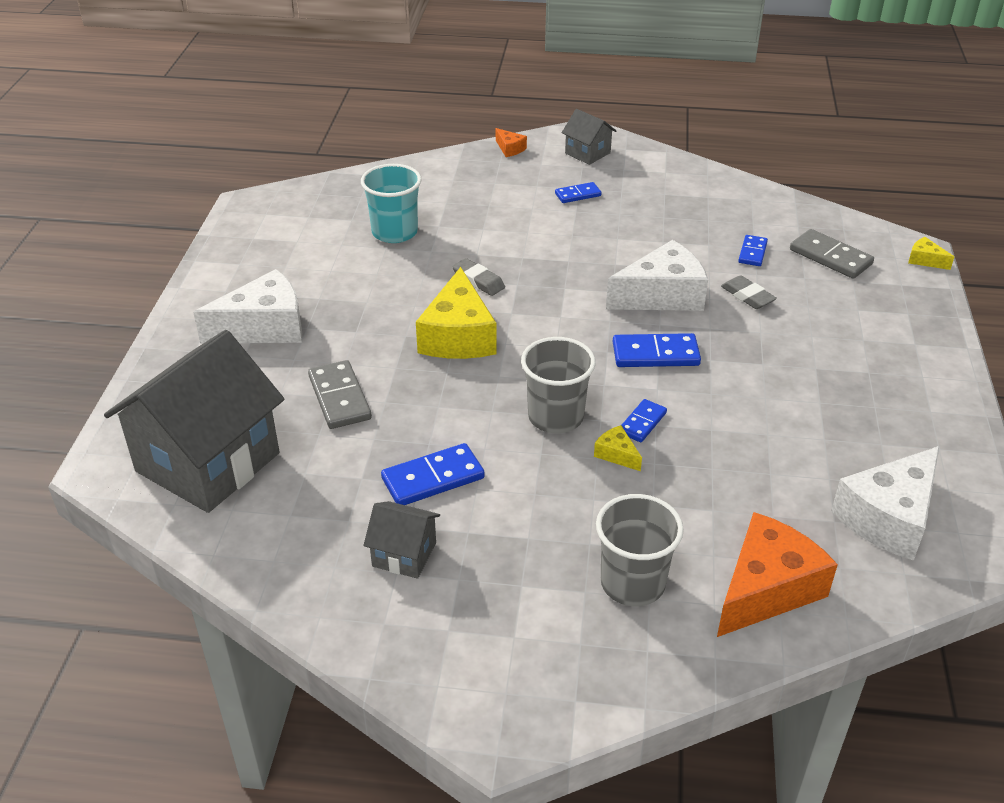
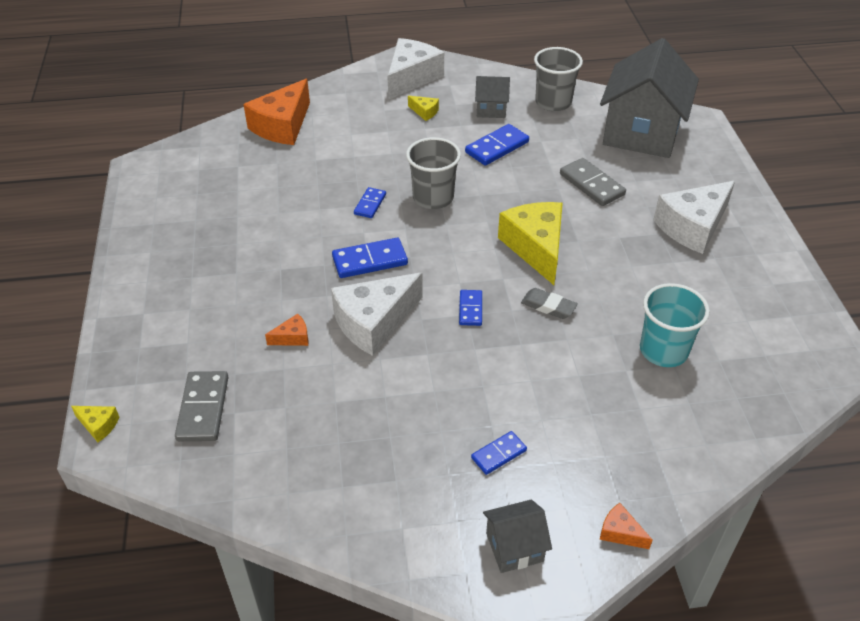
camera: 165 degrees right, 5 degrees up
grey house [562,109,616,165] -> grey house turned 45 degrees counterclockwise [483,500,552,573]
yellow cheese [594,425,642,471] -> yellow cheese moved to [408,96,439,121]
grey cup [596,494,684,606] -> grey cup moved to [534,47,583,111]
grey eraser [721,275,777,309] -> orange cheese [265,314,308,346]
blue domino [738,235,768,266] -> blue domino moved to [459,290,482,326]
grey domino [790,229,874,279] -> grey domino turned 60 degrees clockwise [175,371,228,441]
white cheese [831,446,940,561] -> white cheese moved to [387,38,444,100]

